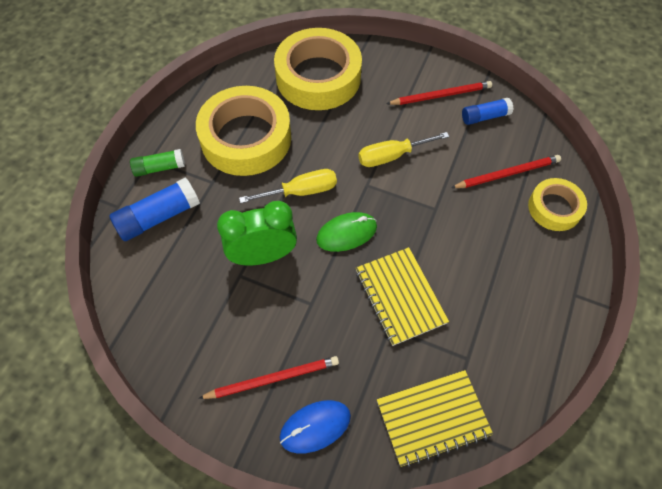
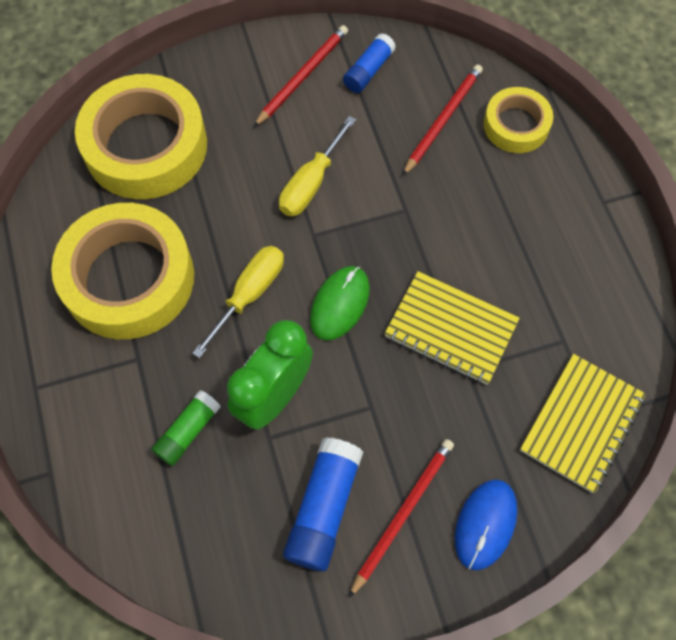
camera: 40 degrees left, 5 degrees up
blue glue stick [109,177,200,241] -> blue glue stick moved to [283,437,364,572]
green glue stick [130,149,185,177] -> green glue stick moved to [151,390,221,466]

